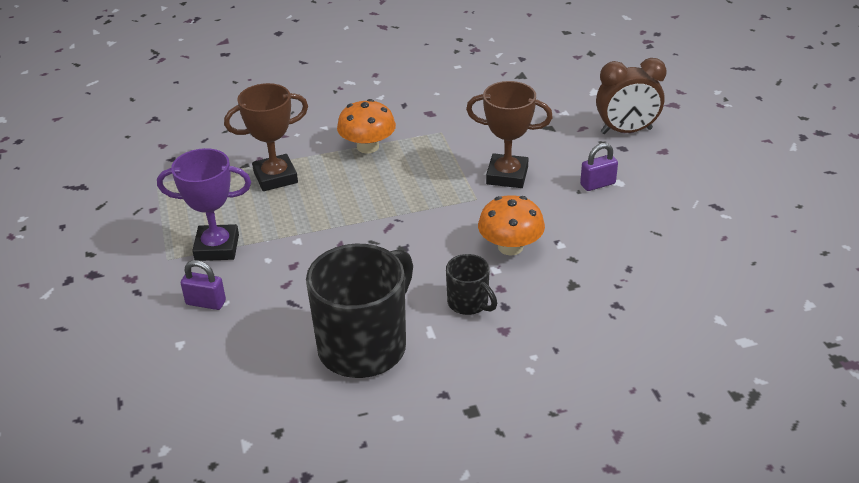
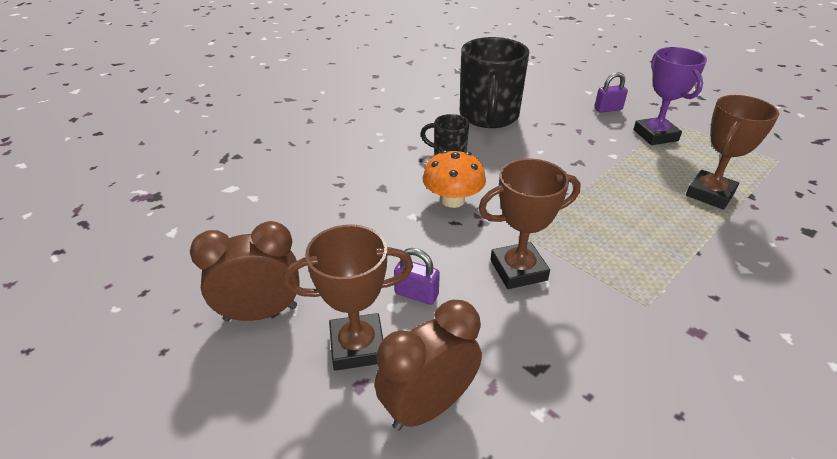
camera: 150 degrees right, 0 degrees up
purple trophy [157,148,251,261] -> purple trophy turned 75 degrees counterclockwise [633,47,707,145]
orange mushroom [337,99,396,153] -> none
purple padlock [580,143,618,191] -> purple padlock turned 75 degrees clockwise [394,248,440,305]
none -> brown clock [190,221,300,321]
none -> brown trophy [283,224,413,371]

